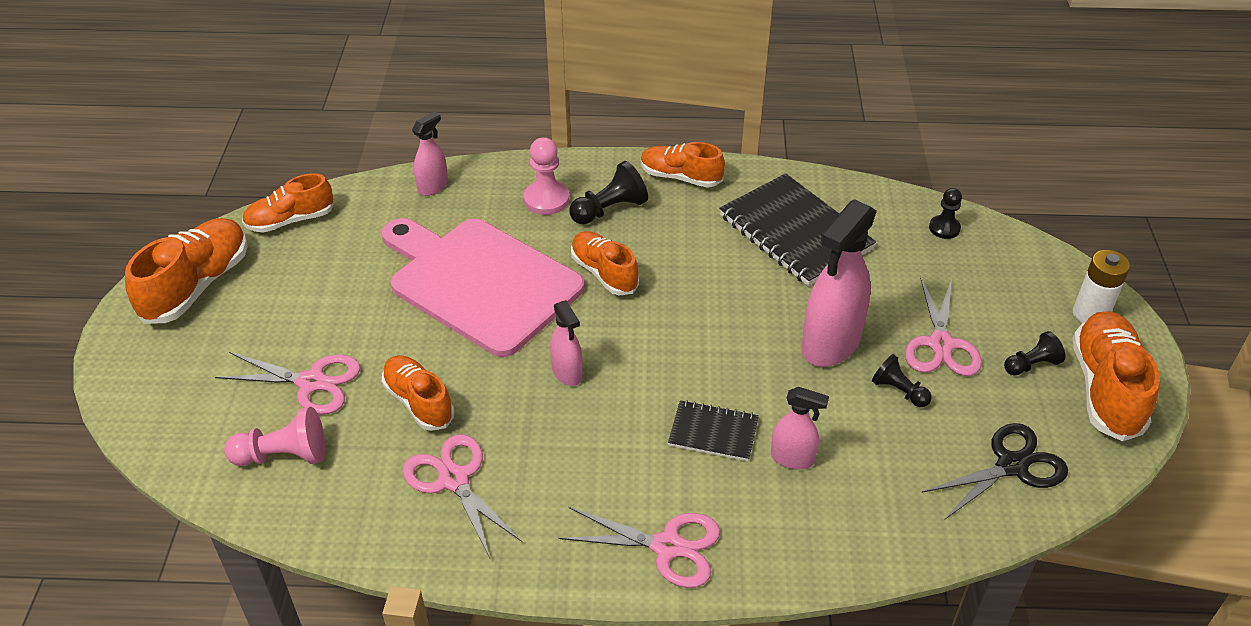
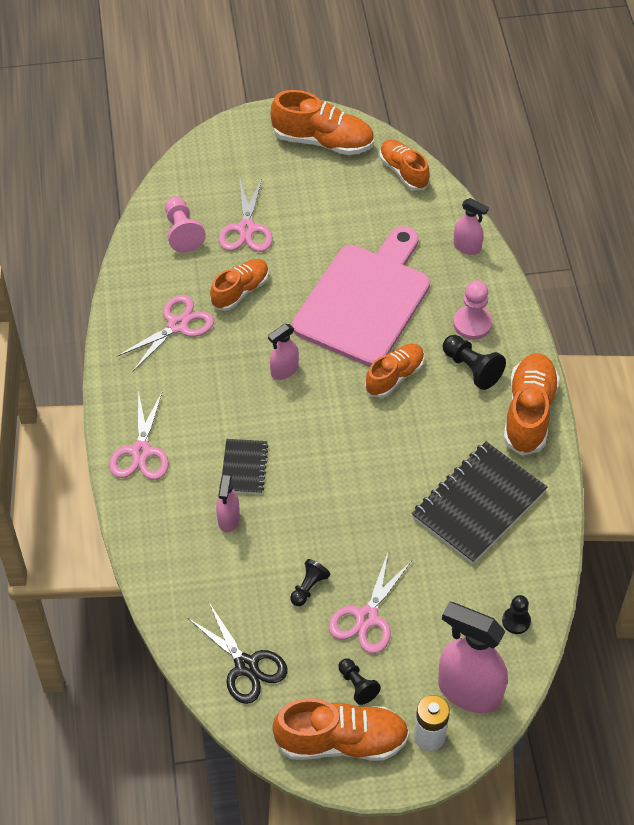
camera: 80 degrees right, 10 degrees up
orange shoe [641,142,725,188] -> orange shoe [504,353,560,456], size x1.52
pink spray bottle [802,199,877,367] -> pink spray bottle moved to [438,602,508,713]
pink scissors [905,277,982,376] -> pink scissors turned 60 degrees counterclockwise [329,553,412,653]

